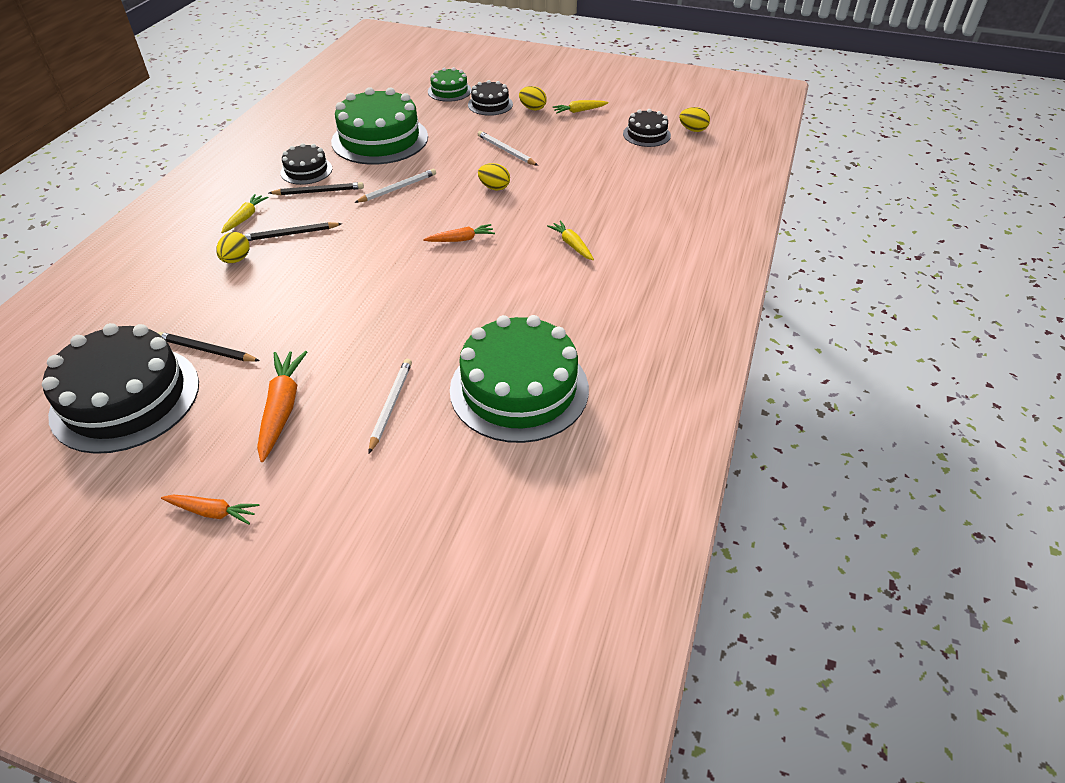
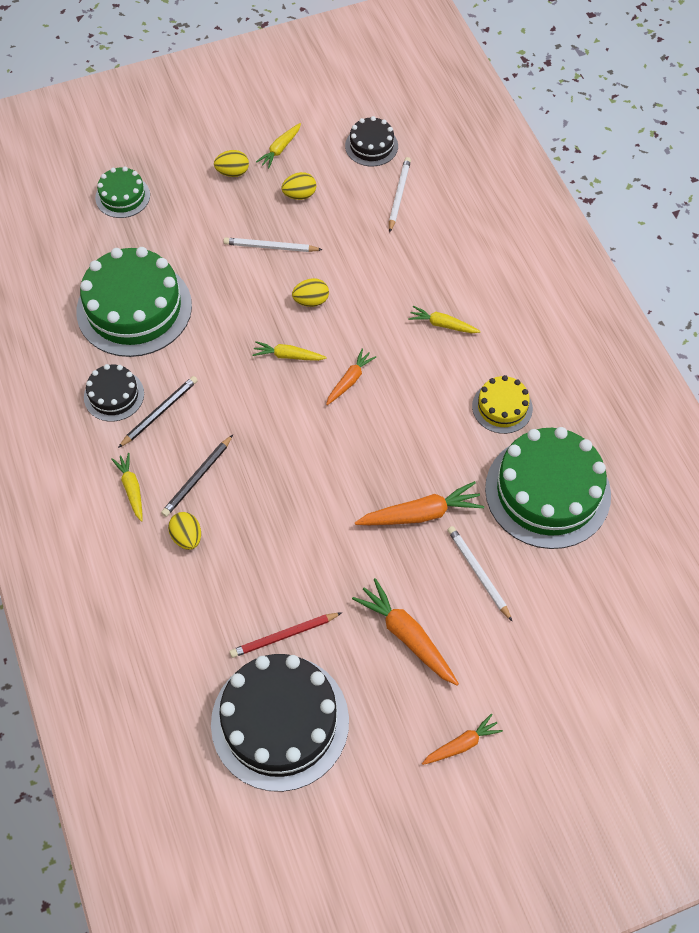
camera: 40 degrees left, 15 degrees up
black pencil [158,332,260,361] -> red pencil [230,613,341,658]
white pencil [354,169,436,203] -> white pencil moved to [389,157,411,233]
black cake [468,80,513,116] -> none
yellow egg [679,107,710,132] -> yellow egg moved to [281,172,316,200]
none -> yellow carrot [253,341,327,361]
none -> orange carrot [355,481,484,525]
none -> yellow cake [472,375,533,434]

